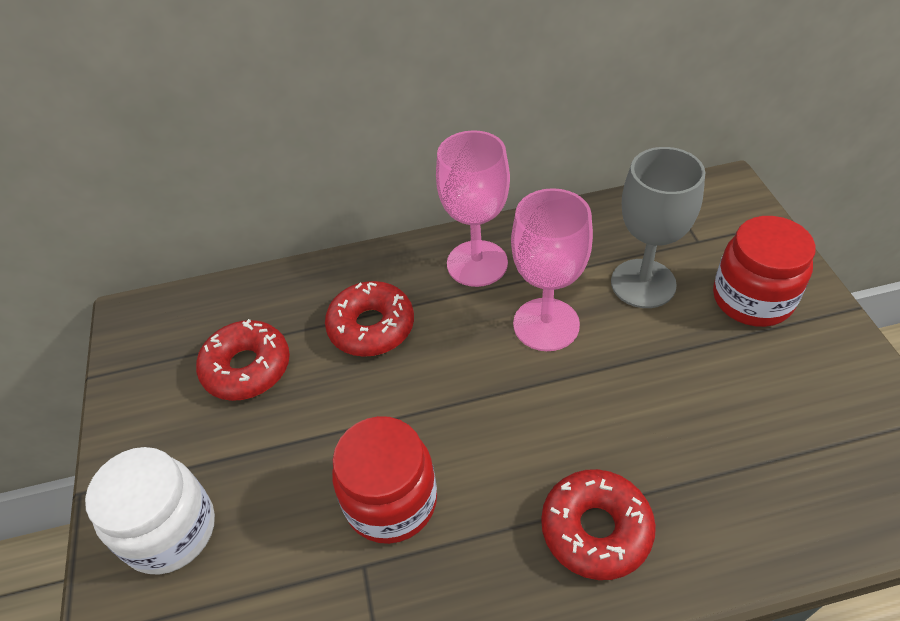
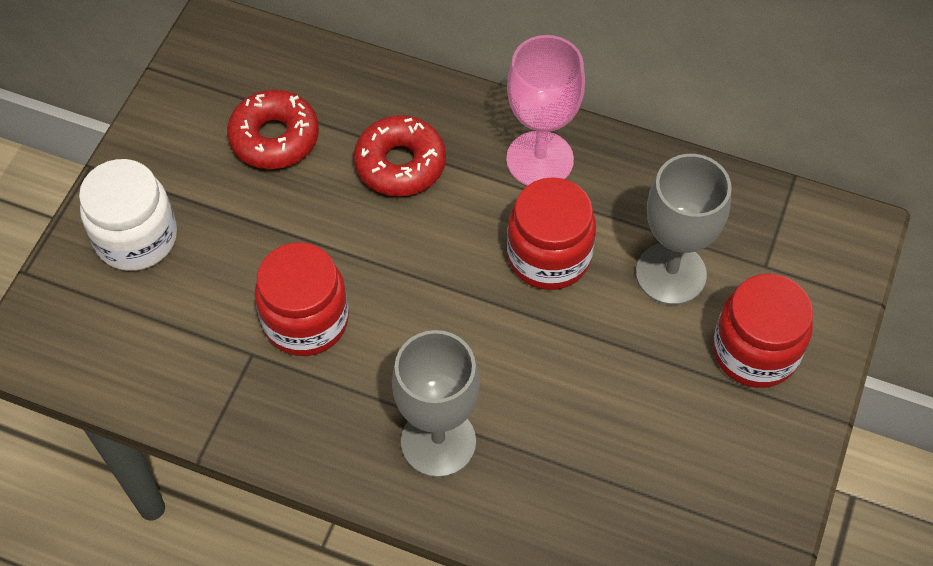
camera: 30 degrees right, 10 degrees up
pink goblet [511,188,593,351] -> red jar [507,177,596,290]
red donut [541,469,656,580] -> grey goblet [392,330,480,477]

